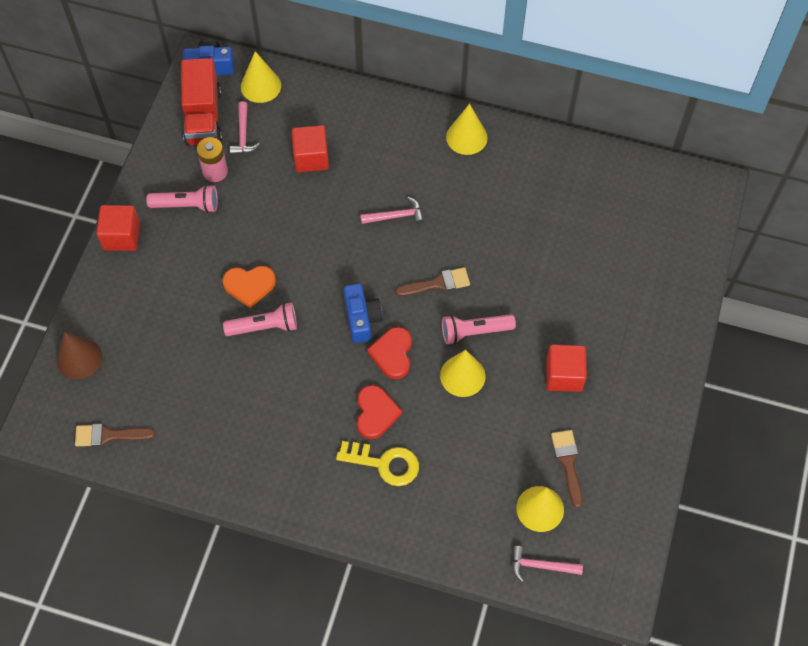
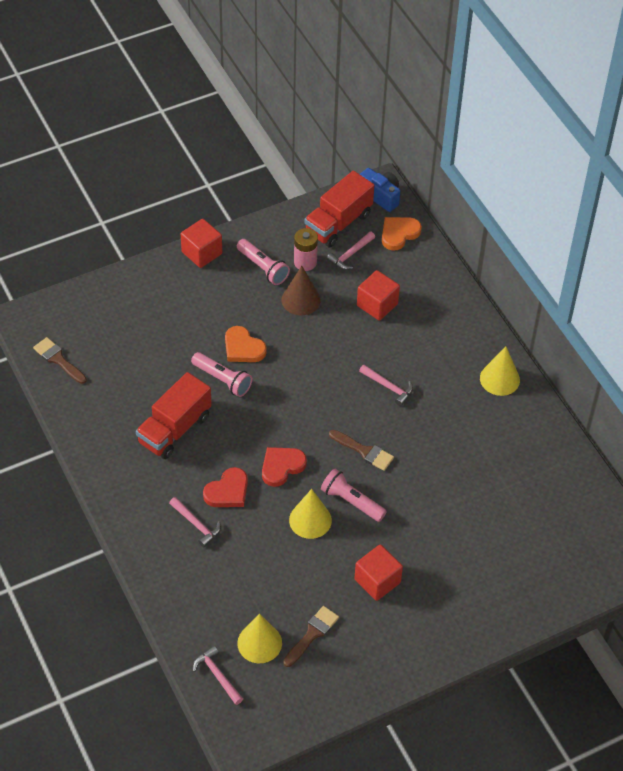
camera: 45 degrees right, 10 degrees down
brown cone [57,332,102,380] -> brown cone moved to [282,266,321,315]
yellow cone [241,51,281,103] -> orange heart [382,217,422,251]
yellow key [336,441,419,486] -> pink hammer [169,497,221,547]
blue camera [343,283,383,343] -> none
none -> red truck [136,372,212,459]

